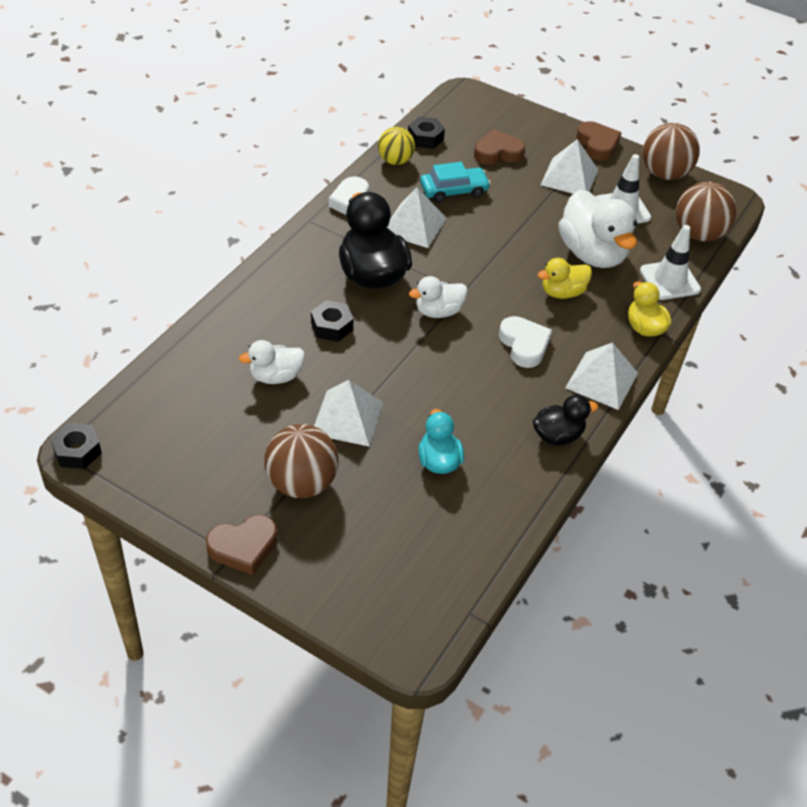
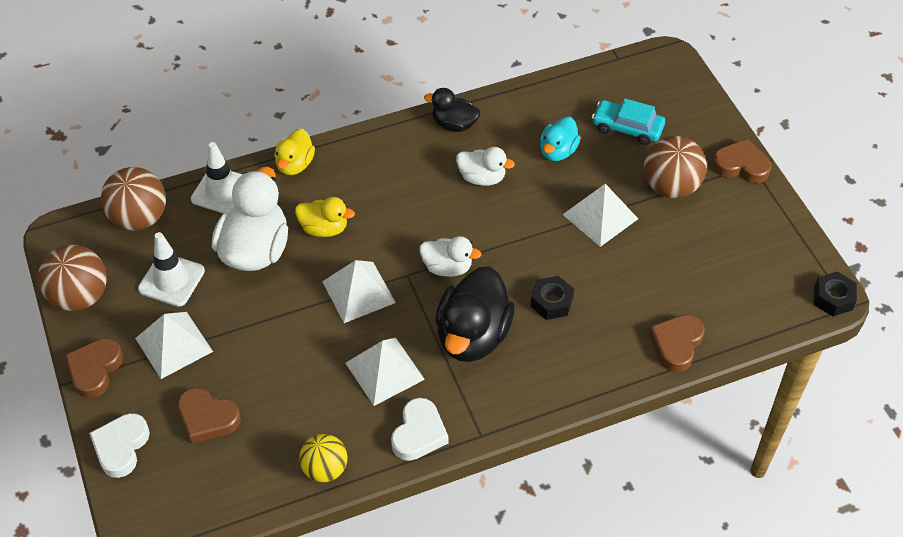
camera: 140 degrees left, 5 degrees up
white duck [239,340,305,384] -> white duck moved to [456,147,515,186]
black nut [408,117,445,149] -> none
turquoise car [420,162,491,203] -> turquoise car moved to [592,98,665,145]
white heart [499,316,552,368] -> white heart moved to [89,413,150,478]
white pyramid [565,342,638,410] -> white pyramid moved to [322,260,396,323]
none -> brown heart [649,315,705,372]

